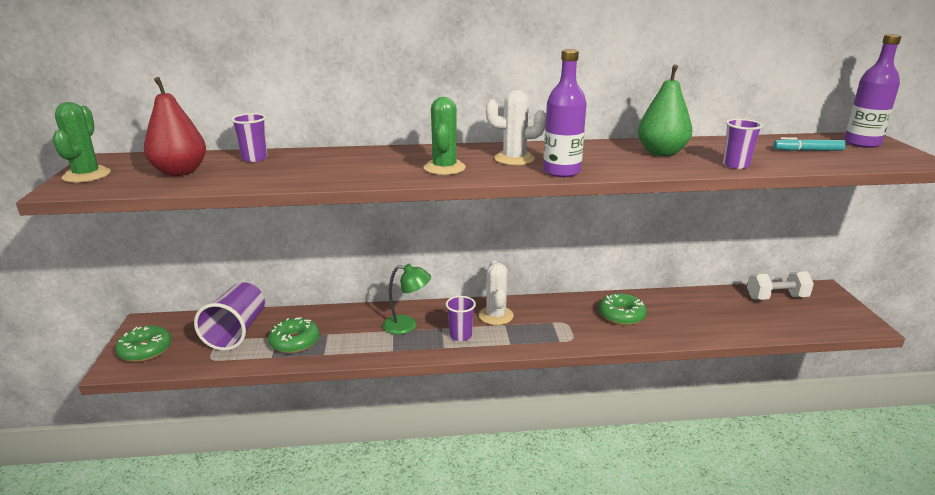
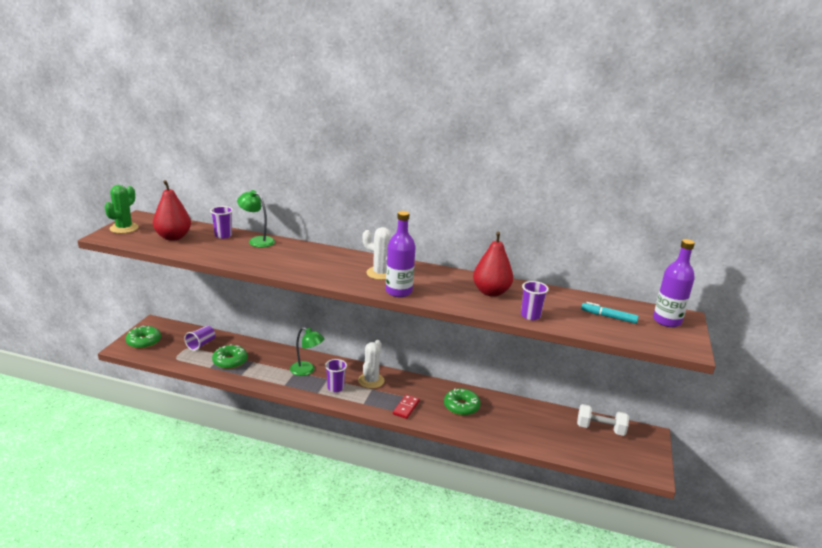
camera: 20 degrees right, 0 degrees up
purple cup [194,282,265,351] -> purple cup [184,326,215,351], size x0.58
green cactus [424,97,466,175] -> none
green pear [638,65,692,156] -> red pear [473,231,513,297]
none -> green lamp [237,190,275,247]
none -> red domino [393,394,420,419]

